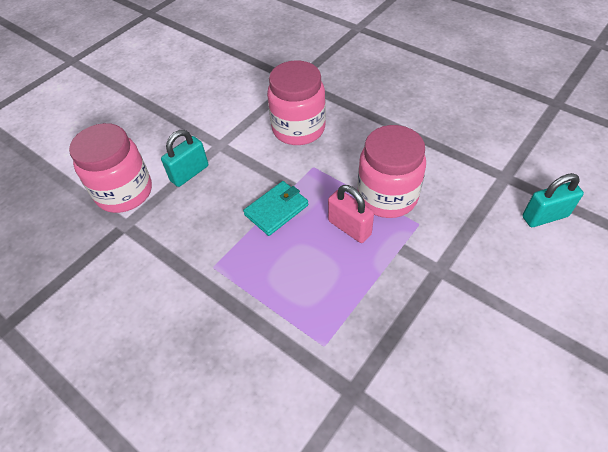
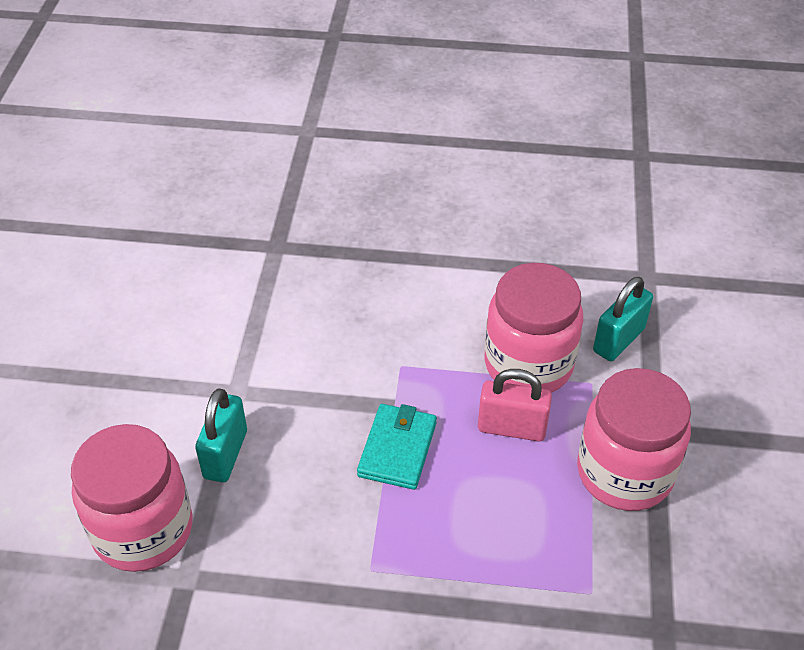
camera: 35 degrees left, 5 degrees down
pink jar [267,60,326,145] -> pink jar moved to [577,368,691,511]
turquoise padlock [522,173,584,227] -> turquoise padlock moved to [593,277,653,361]

